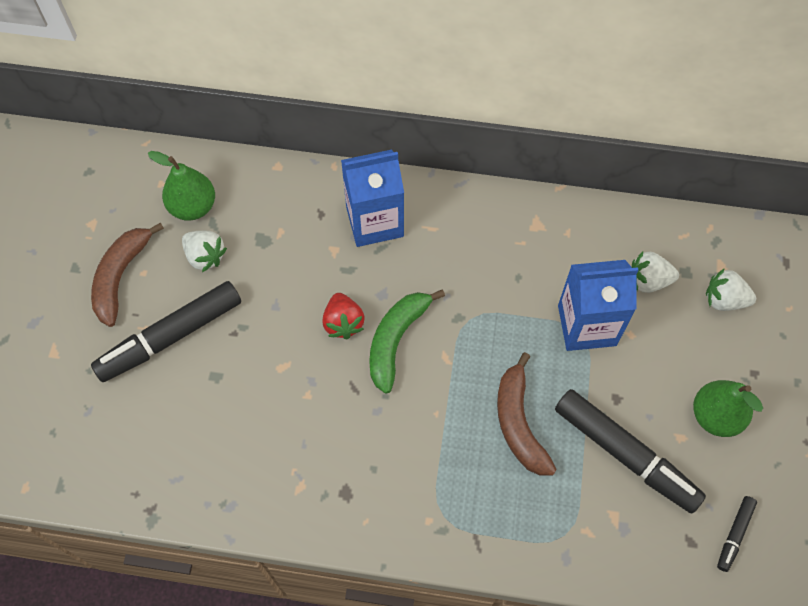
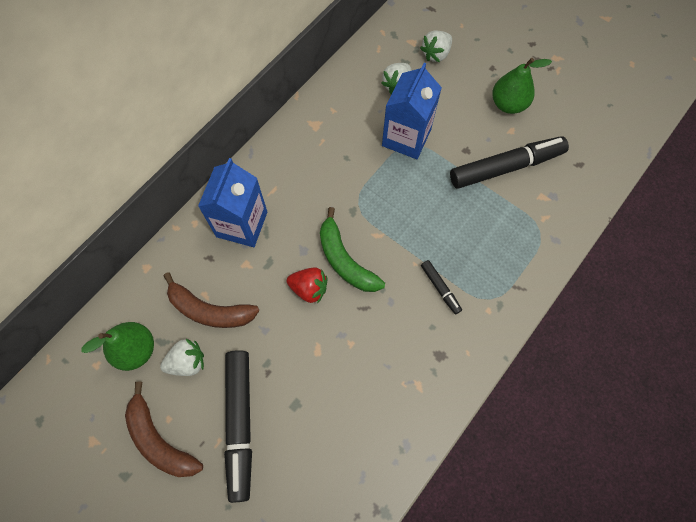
camera: 60 degrees left, 5 degrees up
brown banana [497,352,557,475] -> brown banana moved to [164,272,260,328]
black marker [717,496,757,572] -> black marker moved to [421,260,462,315]

